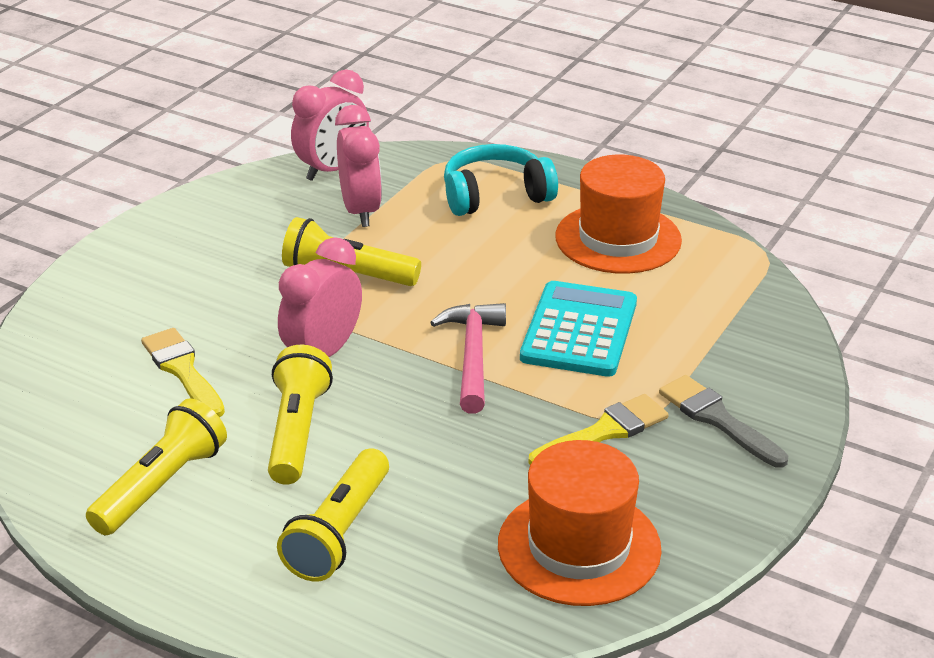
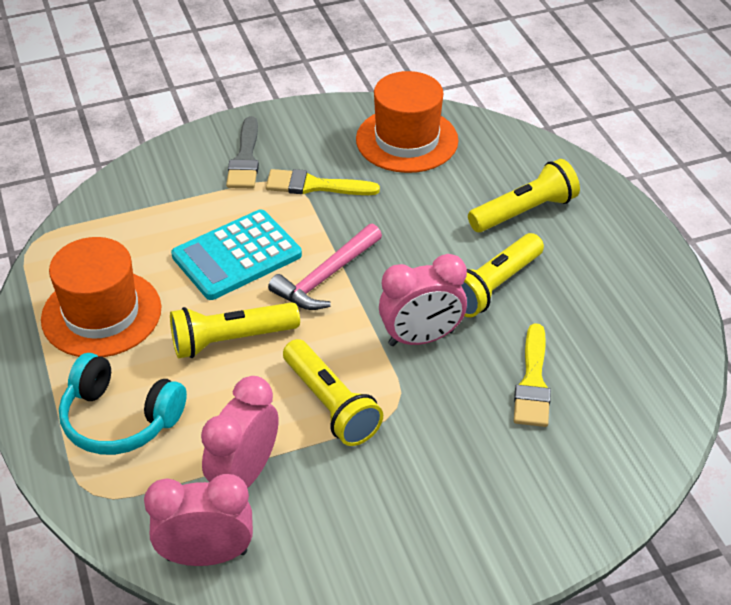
camera: 140 degrees left, 10 degrees up
yellow flashlight [86,398,227,535] -> yellow flashlight moved to [170,302,300,358]

